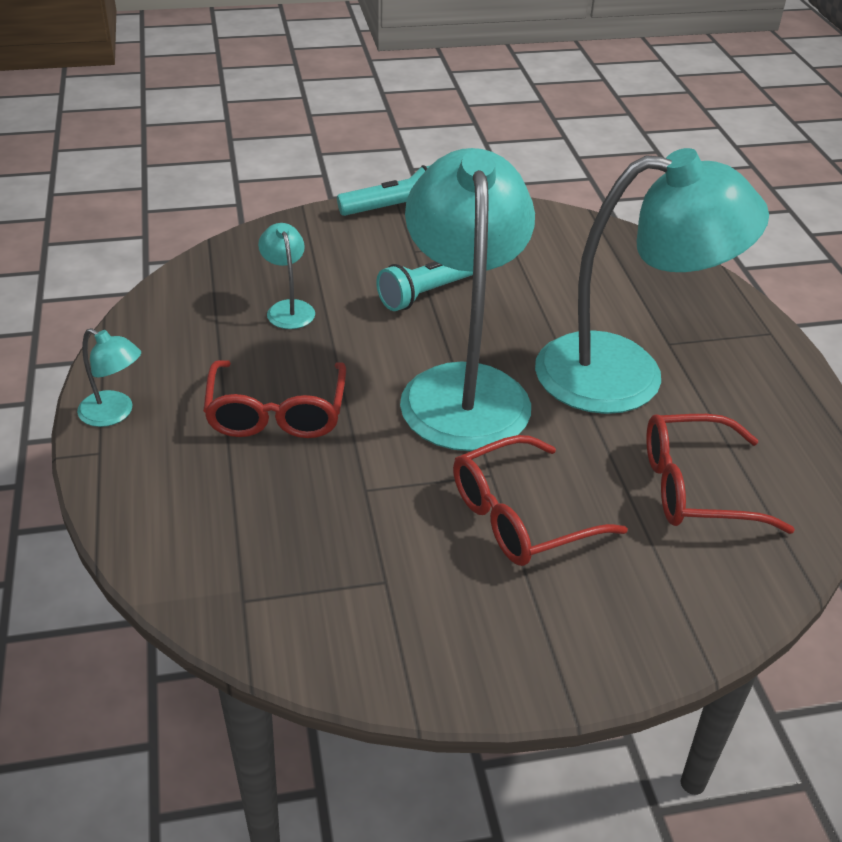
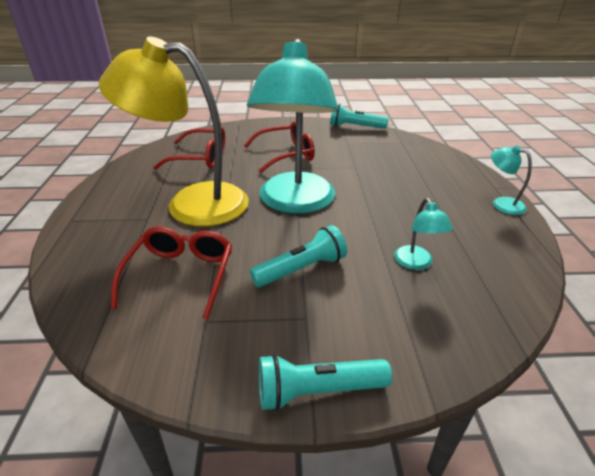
camera: 170 degrees left, 5 degrees down
red glasses [203,360,346,438] -> red glasses moved to [111,227,232,320]
turquoise lamp [535,148,769,414] -> yellow lamp [98,37,249,226]
none -> turquoise flashlight [330,103,389,129]

